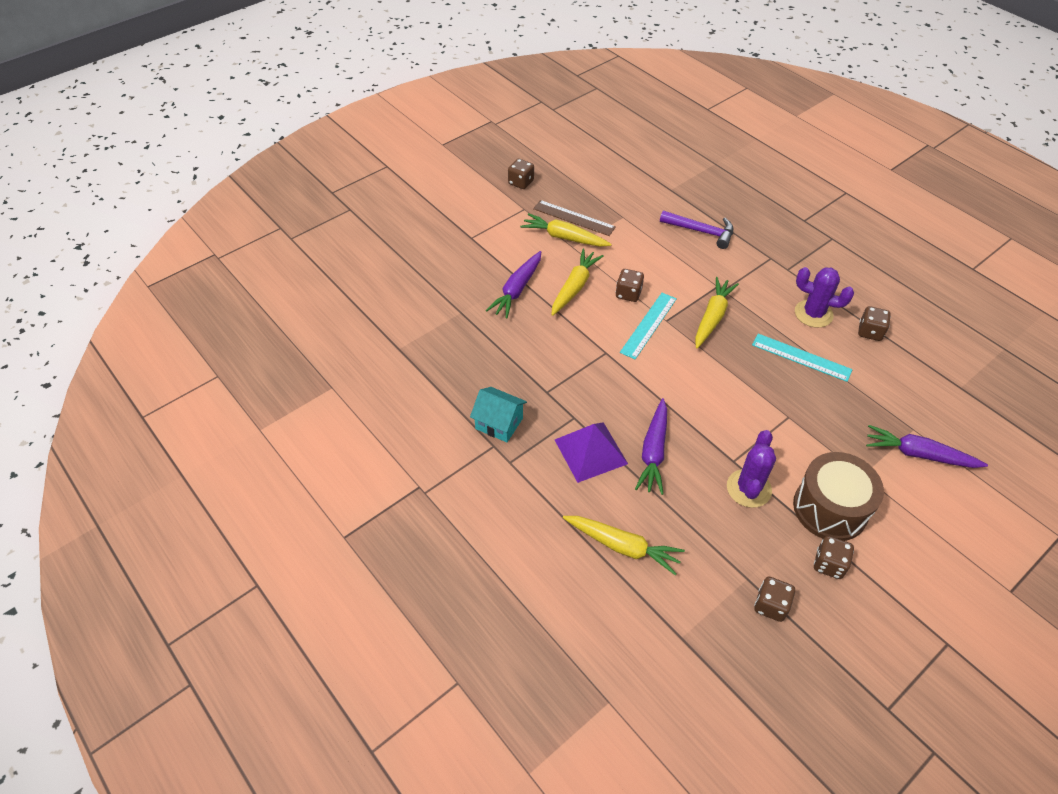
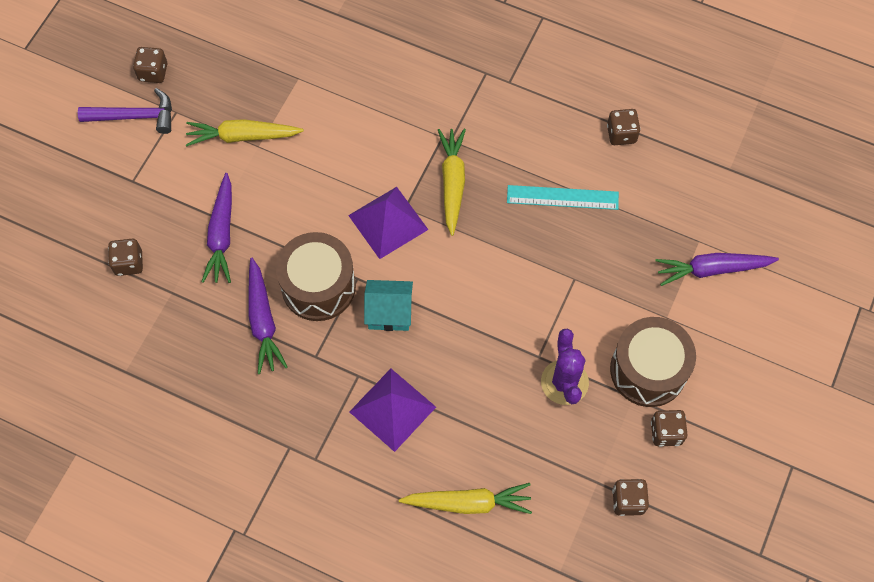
camera: 25 degrees left, 15 degrees up
turquoise house [470,387,527,442] -> turquoise house moved to [364,280,413,331]
brown ruler [533,200,616,236] -> none
yellow carrot [551,249,604,316] -> none
brown dice [616,269,644,302] -> brown dice moved to [108,239,143,276]
turquoise ruler [620,293,677,359] -> purple pyramid [348,187,428,259]
purple carrot [635,398,667,495] -> purple carrot moved to [248,258,288,374]
purple hammer [660,210,733,249] -> purple hammer moved to [78,88,172,134]
purple cactus [795,267,854,328] -> none
none -> brown drum [276,232,356,321]

